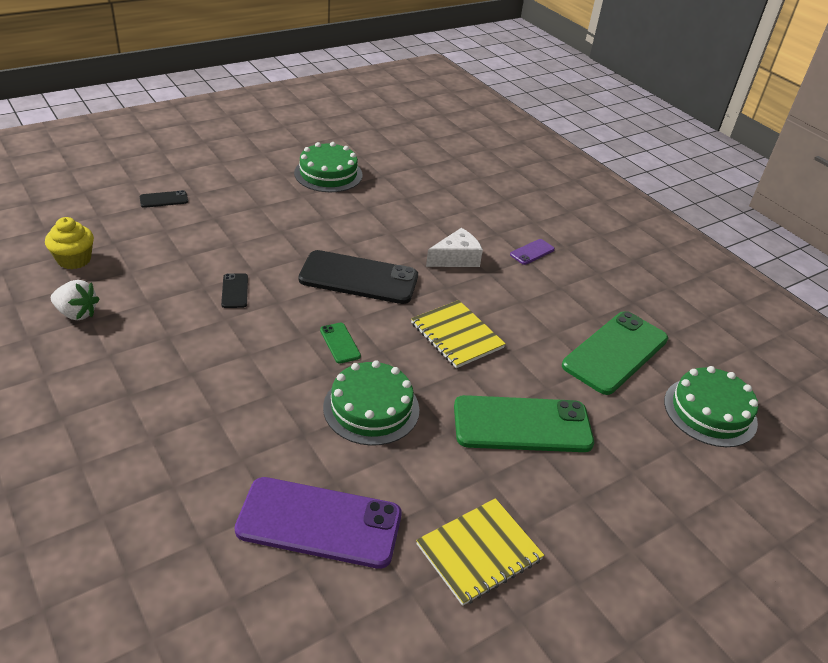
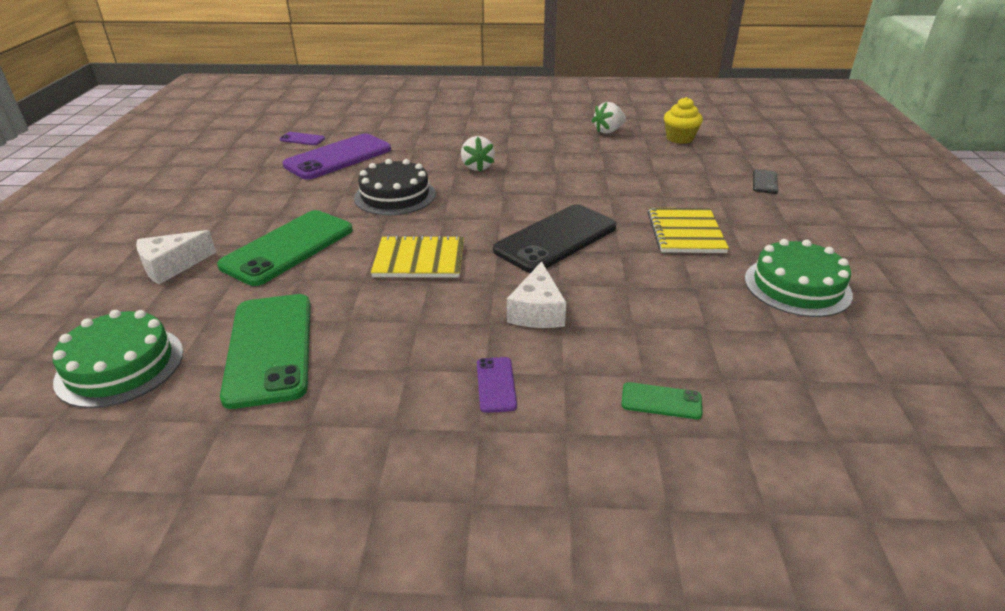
camera: 130 degrees right, 5 degrees down
black phone [221,273,248,308] -> none
green phone [320,323,361,364] -> green phone moved to [621,382,702,419]
green cake [323,360,420,446] -> black cake [354,159,436,215]
yellow notebook [416,498,544,606] -> yellow notebook moved to [648,208,729,253]
none -> white cheese [136,230,216,285]
none -> purple phone [279,132,325,145]
none -> white strawberry [461,136,495,172]

